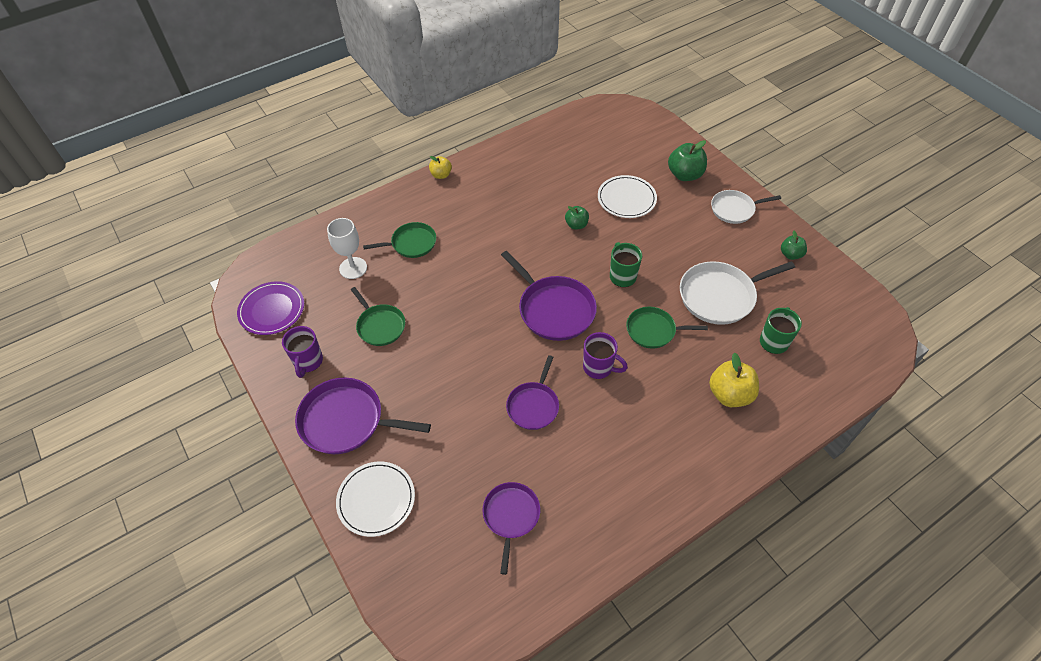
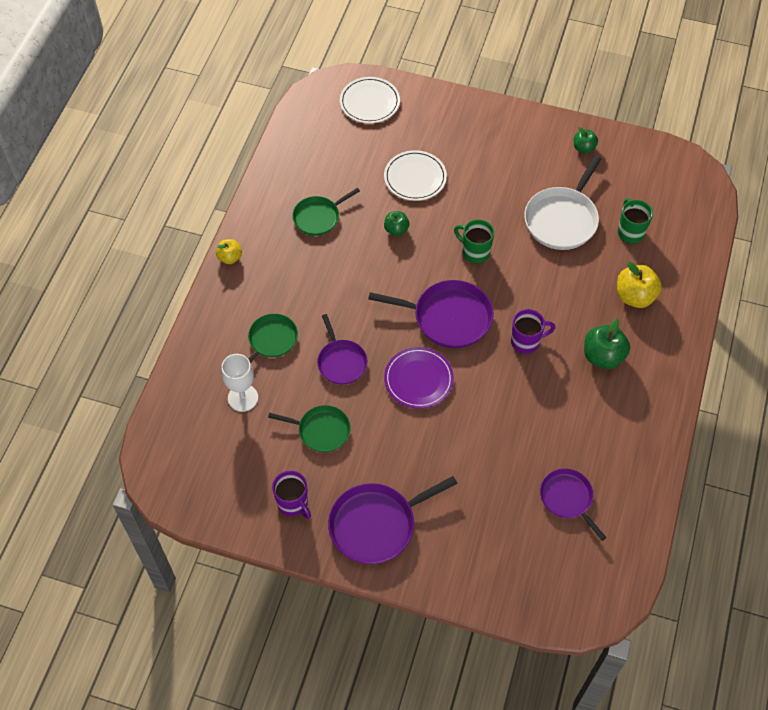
camera: 40 degrees left, 5 degrees up
purple plate [237,281,304,335] -> purple plate moved to [384,347,454,409]
white plate [336,461,415,537] -> white plate moved to [340,77,400,123]
purple pan [506,355,559,430] -> purple pan moved to [317,314,368,385]
green pan [626,307,708,349] -> green pan moved to [292,188,360,236]
green apple [668,140,707,181] -> green apple moved to [584,319,630,369]
white pan [711,190,781,224] -> none

